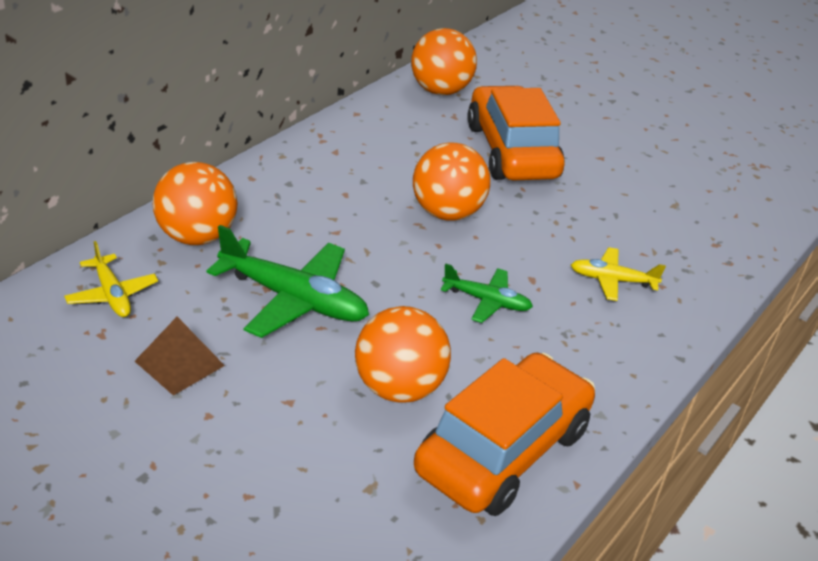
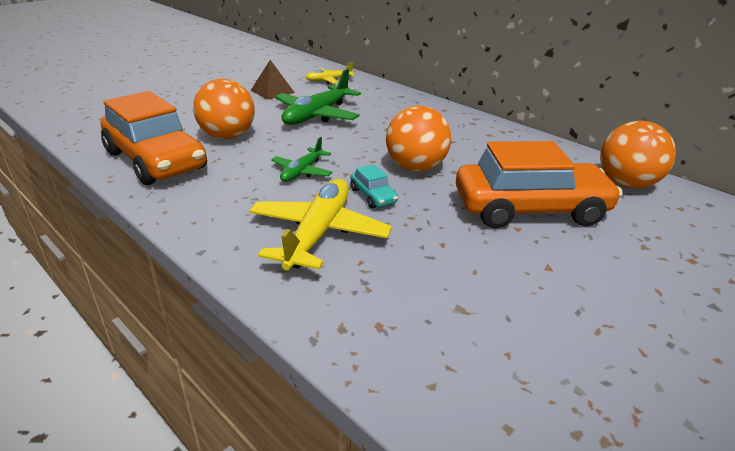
camera: 100 degrees right, 5 degrees down
orange ball [153,162,238,245] -> none
yellow plane [571,247,666,301] -> yellow plane [249,179,392,270], size x1.78
none -> turquoise car [351,164,398,208]

